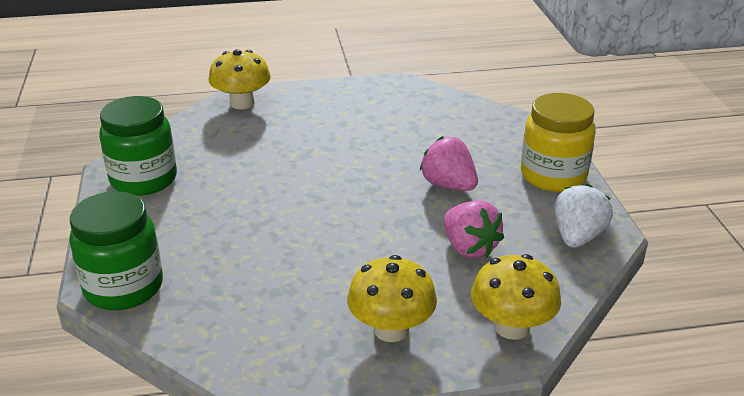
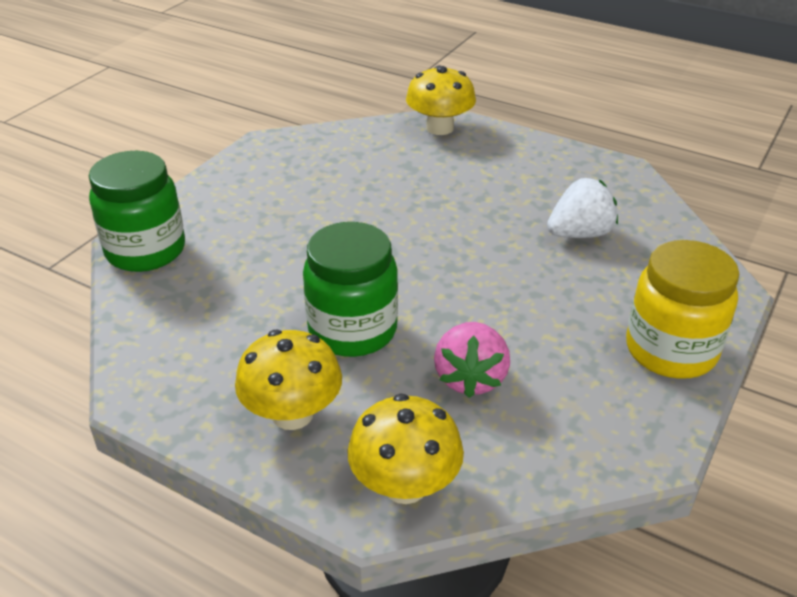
camera: 40 degrees right, 5 degrees up
green jar [99,96,177,196] -> green jar moved to [303,222,398,357]
pink strawberry [420,136,478,191] -> none
white strawberry [555,184,613,248] -> white strawberry moved to [547,178,618,238]

